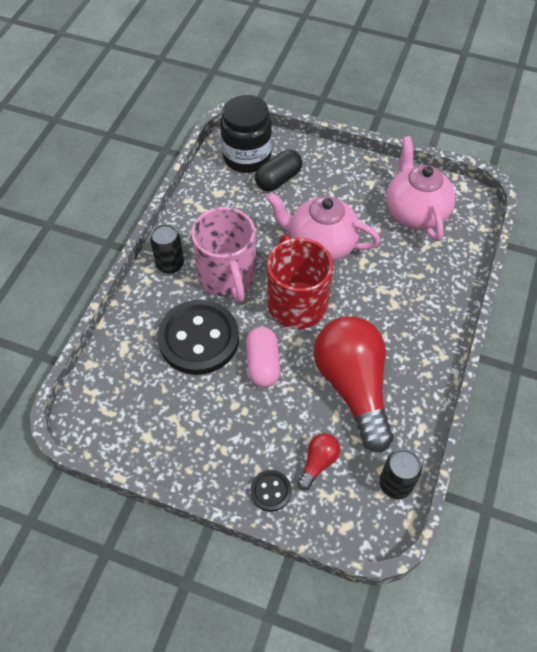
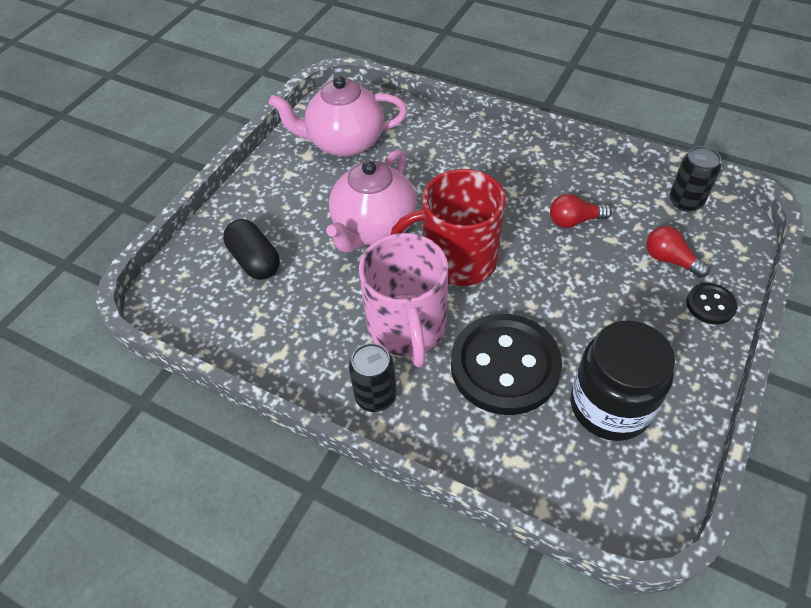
camera: 80 degrees left, 5 degrees down
pink mug [191,207,256,302] -> pink mug turned 90 degrees clockwise [359,233,448,367]
black jar [220,95,272,173] -> black jar moved to [571,321,675,441]
pink capsule [246,327,280,388] -> none
red light bulb [314,316,393,453] -> red light bulb [550,194,612,228], size x0.43

